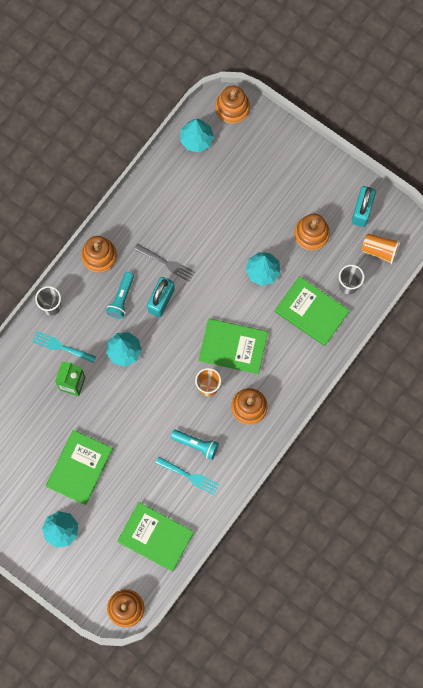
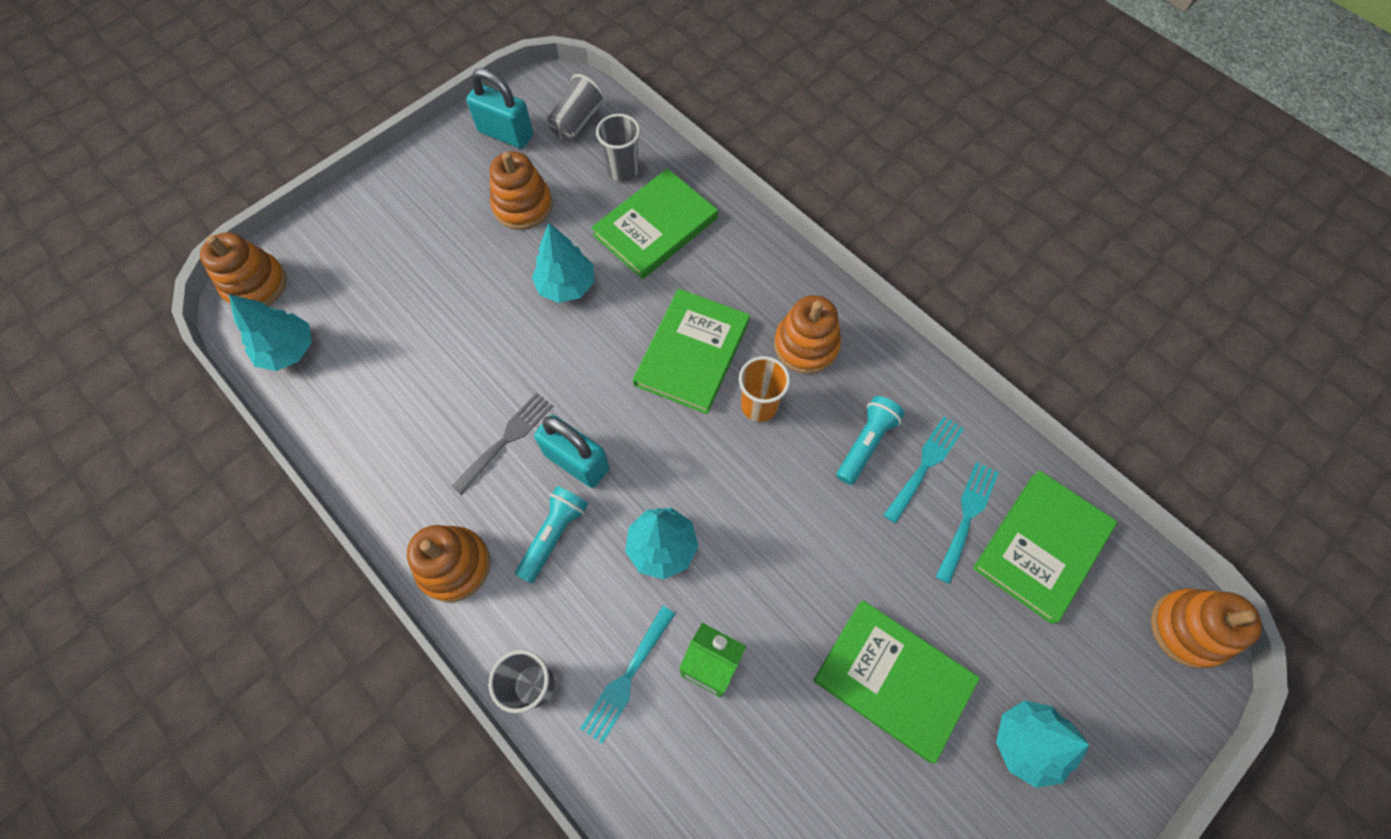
camera: 80 degrees left, 10 degrees down
turquoise flashlight [106,272,134,319] -> turquoise flashlight turned 90 degrees counterclockwise [515,486,588,584]
orange cup [362,234,400,264] -> grey cup [547,74,606,140]
none -> turquoise fork [936,462,999,584]

